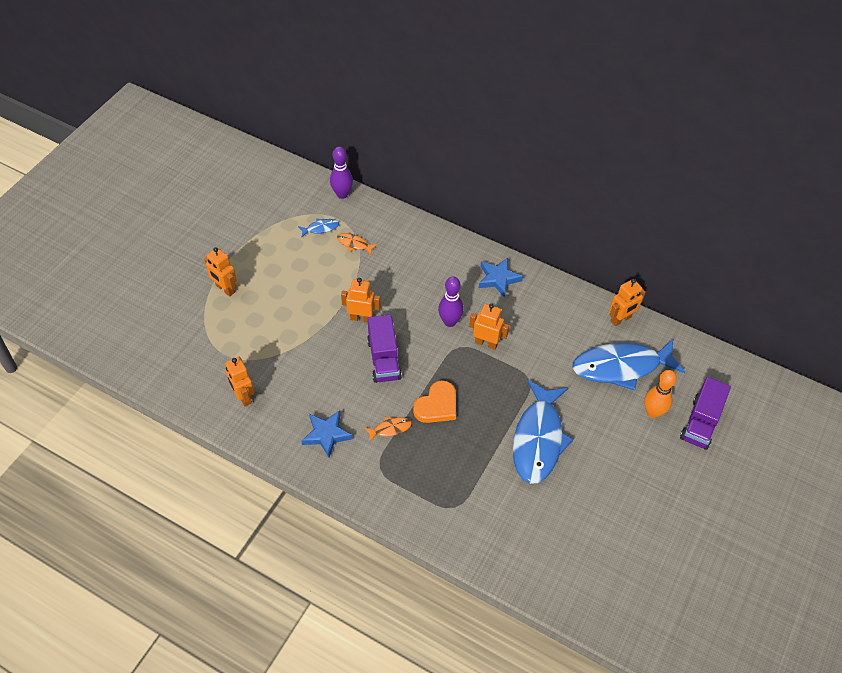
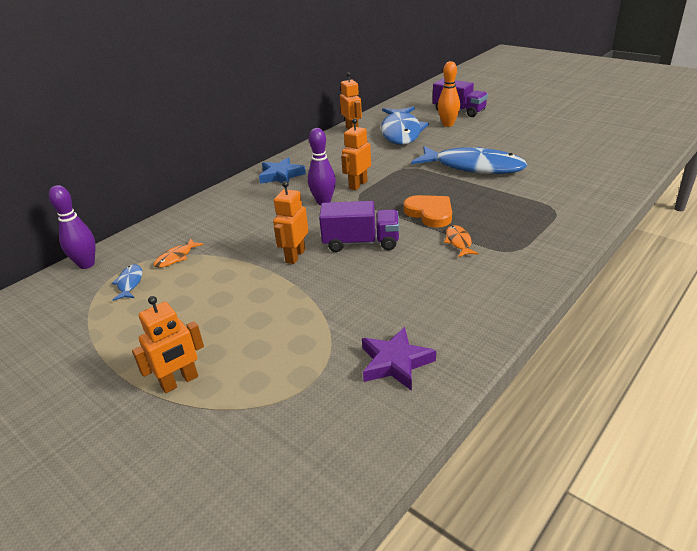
camera: 75 degrees left, 20 degrees down
orange robot [225,357,254,406] -> purple star [362,327,436,391]
blue star [301,411,353,458] -> none

